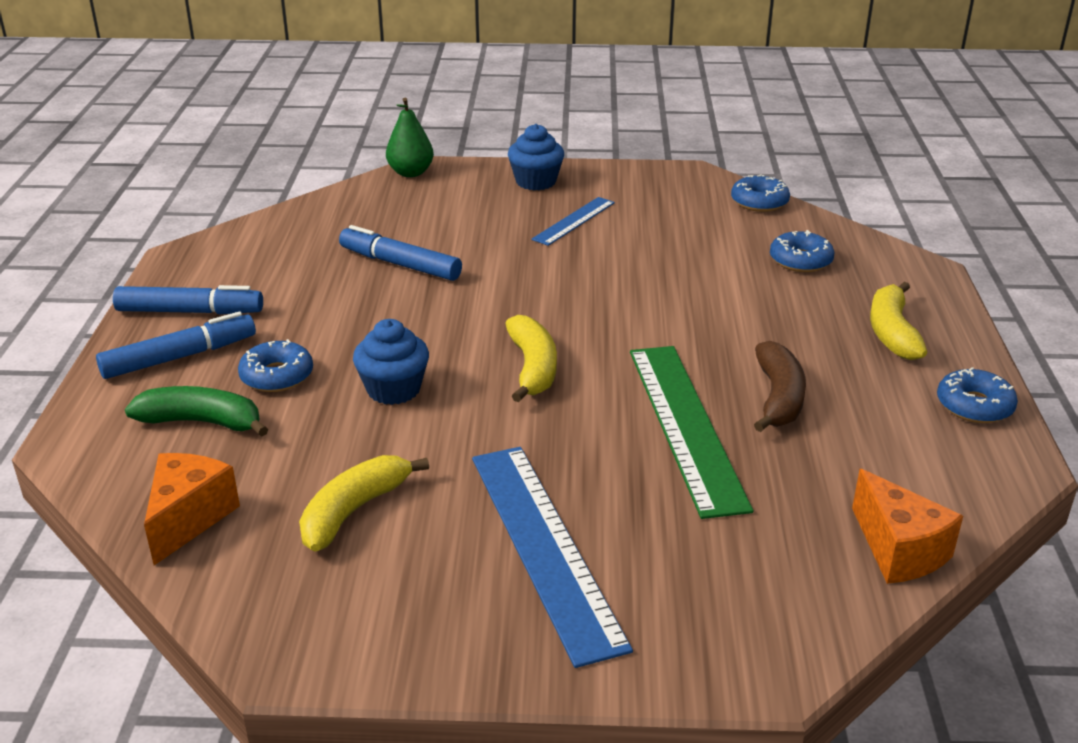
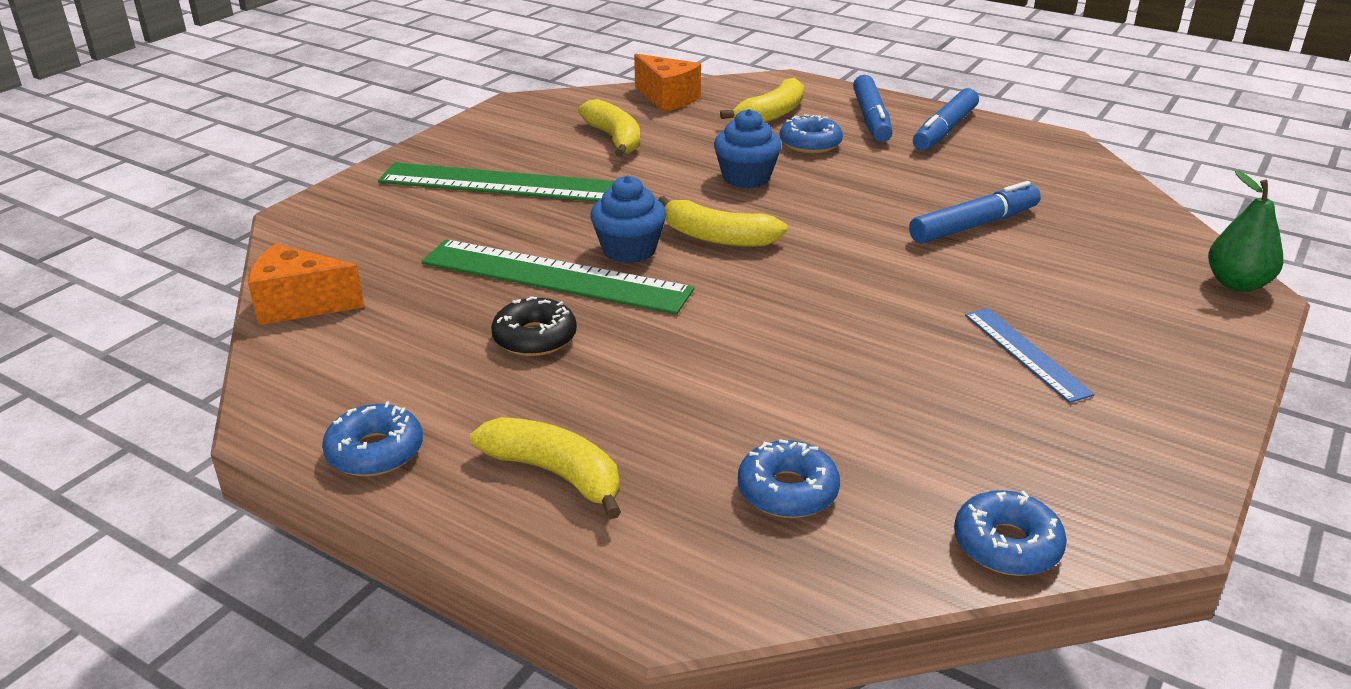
camera: 120 degrees right, 0 degrees up
green banana [125,386,268,437] -> yellow banana [720,78,804,122]
blue ruler [472,447,633,668] -> green ruler [378,163,614,202]
blue cupcake [508,124,564,190] -> blue cupcake moved to [590,176,666,263]
brown banana [754,341,806,432] -> black donut [491,296,577,356]

